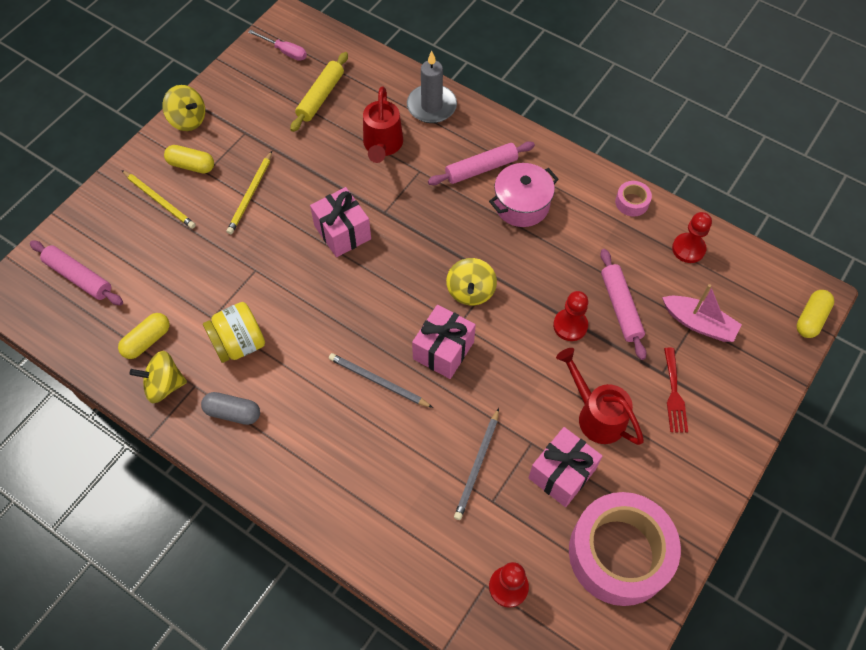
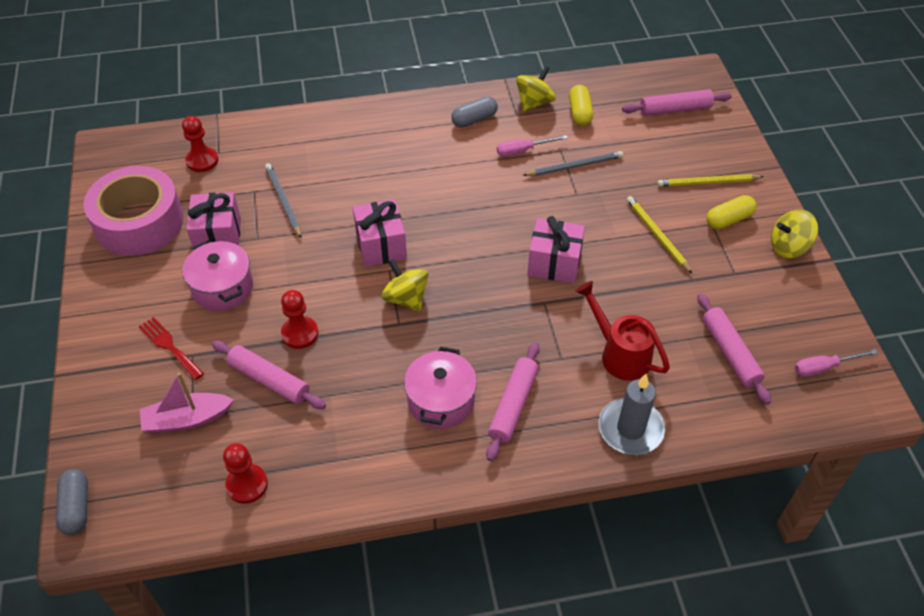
camera: 135 degrees right, 10 degrees down
yellow jar [203,302,265,363] -> pink screwdriver [497,135,568,157]
yellow rolling pin [290,52,348,132] -> pink rolling pin [698,293,771,404]
grey pencil [329,353,433,408] -> grey pencil moved to [522,151,623,176]
red watering can [556,348,644,445] -> pink pot [182,240,253,311]
pink tape [615,181,652,217] -> none
yellow capsule [796,290,834,338] -> grey capsule [56,469,88,535]

